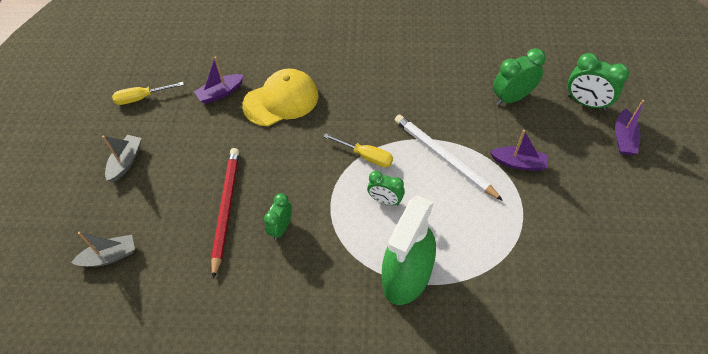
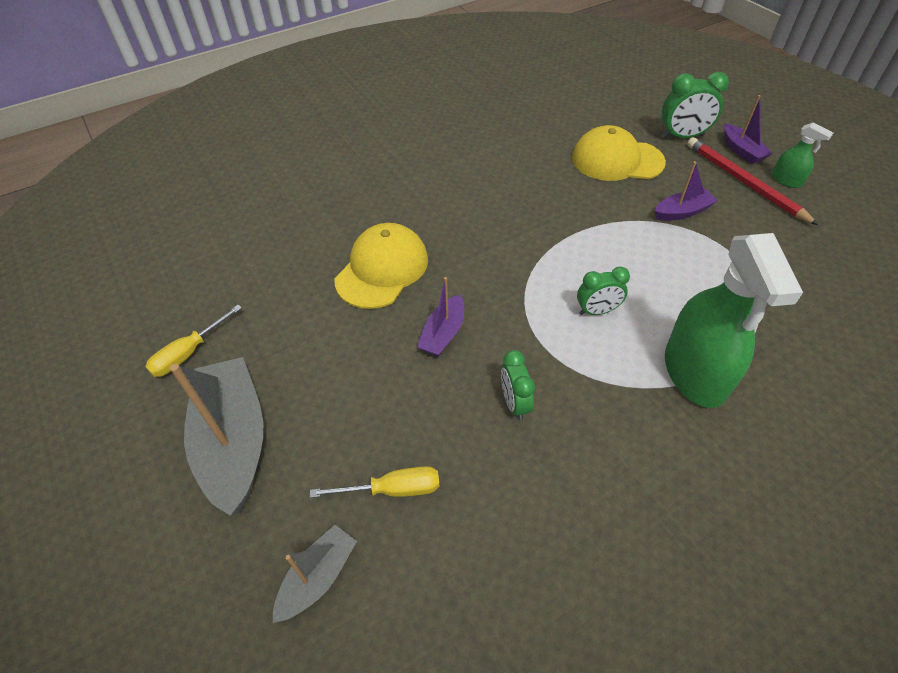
camera: 35 degrees left, 5 degrees down
grey boat [102,135,142,182] -> grey boat [170,357,263,516], size x1.92
purple boat [194,56,244,104] -> purple boat moved to [417,277,464,356]
red pencil [211,148,239,279] -> red pencil moved to [687,137,818,225]
yellow screwdriver [323,133,393,167] -> yellow screwdriver moved to [310,466,440,498]
white pencil [395,115,503,201] -> none
green clock [493,48,546,105] -> yellow cap [572,125,666,181]
none -> green spray bottle [772,122,833,188]

